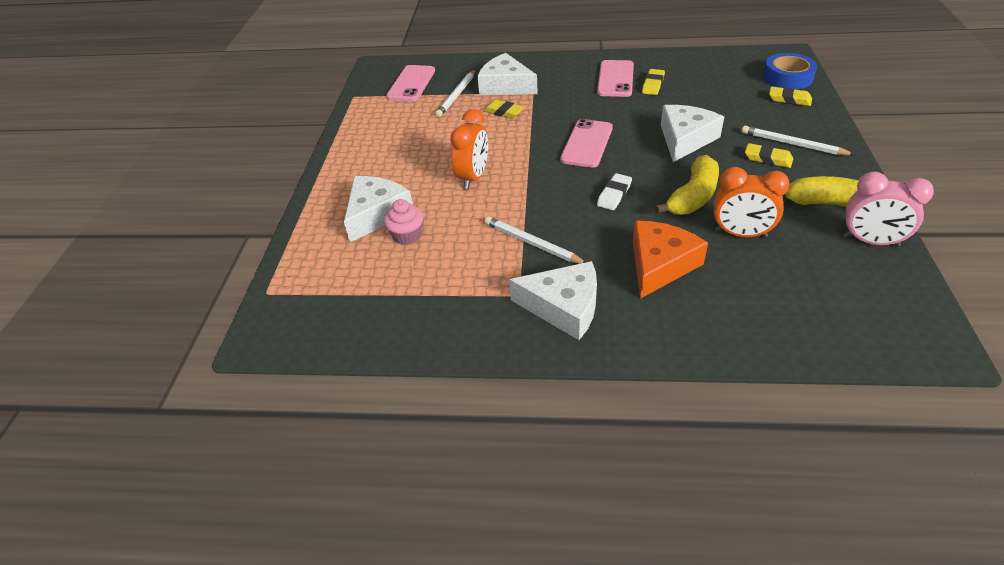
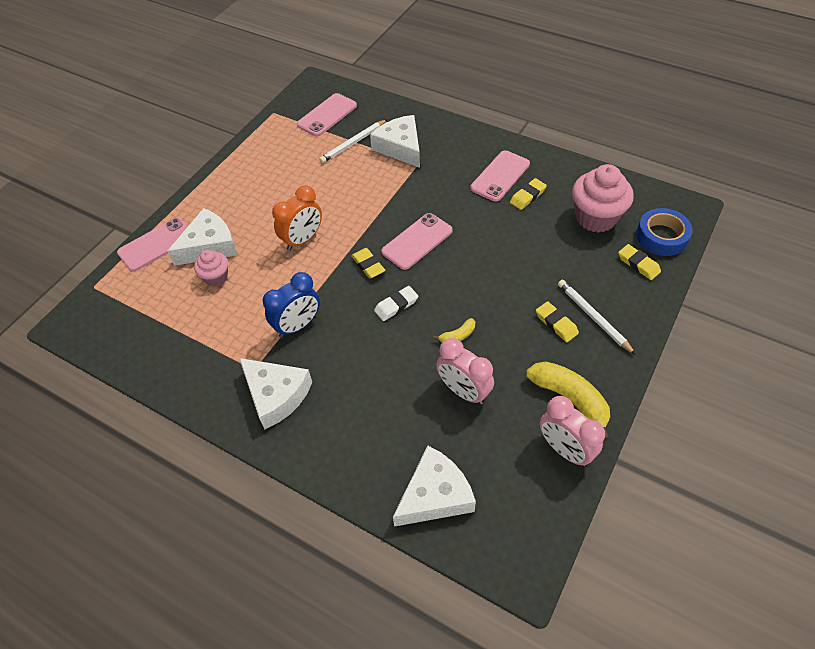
camera: 25 degrees right, 10 degrees up
yellow eraser [484,99,524,119] -> yellow eraser moved to [351,248,385,278]
white pencil [484,216,586,264] -> blue clock [262,272,320,338]
orange cheese [633,221,708,299] -> none
yellow banana [655,155,719,215] -> yellow banana [433,318,475,343], size x0.49
white cheese [661,105,724,162] -> white cheese moved to [393,446,476,527]
orange clock [714,167,790,238] -> pink clock [436,338,494,405]
none -> pink phone [117,218,188,272]
none -> pink cupcake [572,164,634,233]

